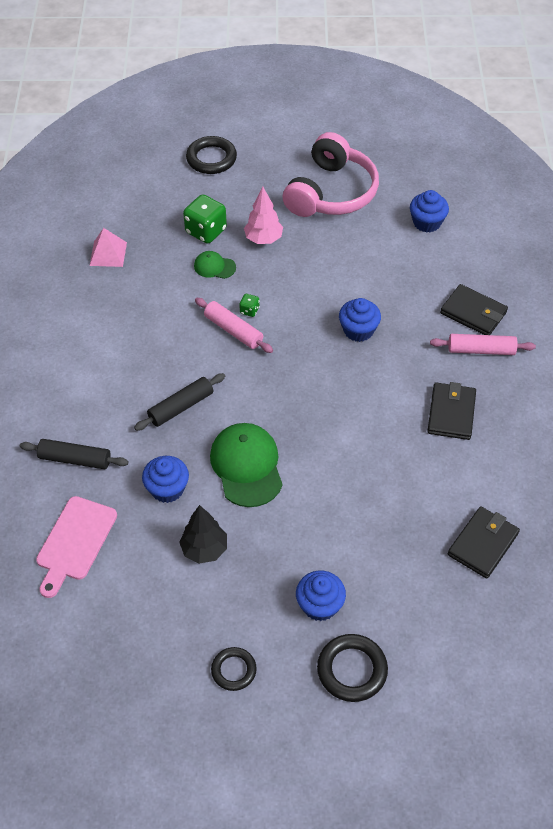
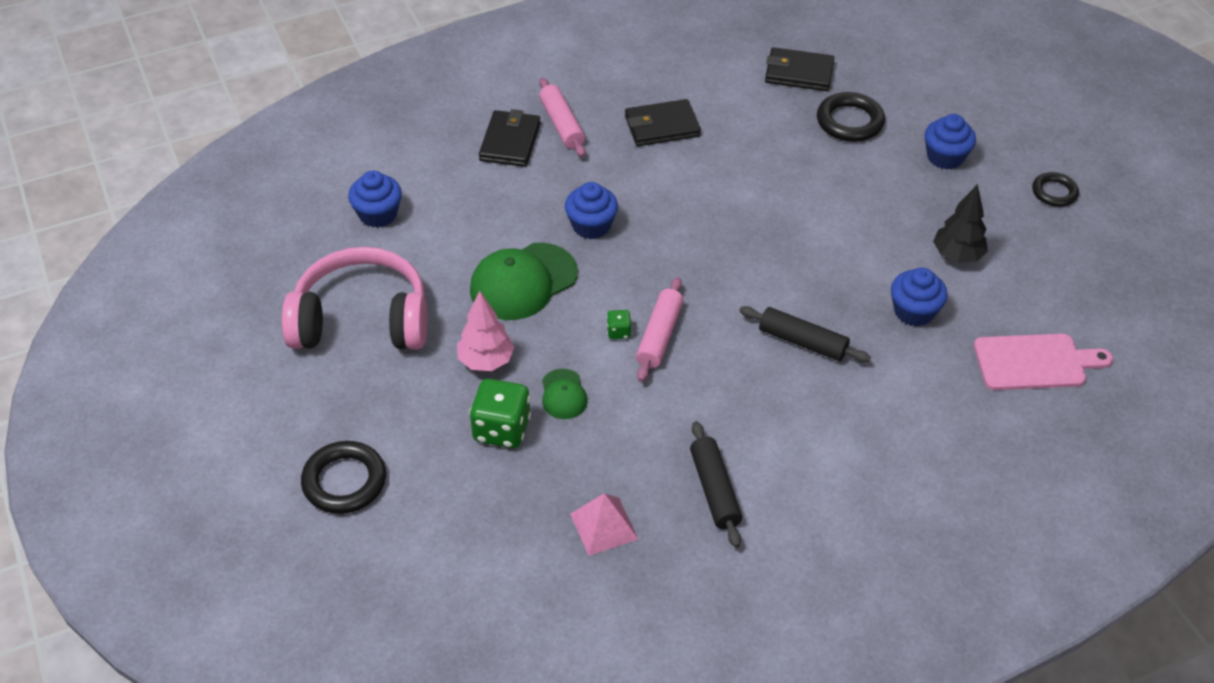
camera: 115 degrees left, 5 degrees down
black rolling pin [20,439,128,469] -> black rolling pin moved to [690,421,742,548]
green cap [210,423,283,507] -> green cap moved to [470,243,578,320]
black ring [317,634,388,702] -> black ring moved to [817,92,885,142]

